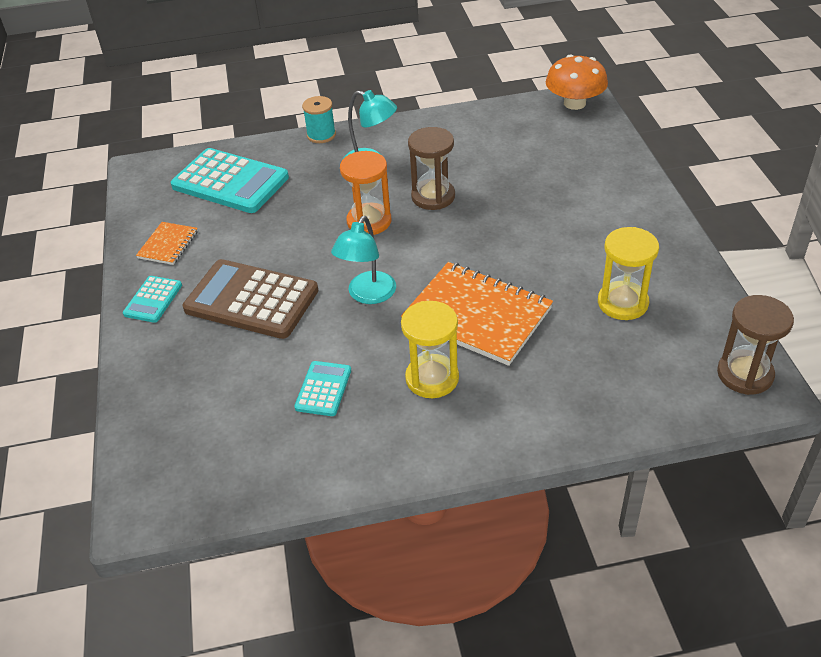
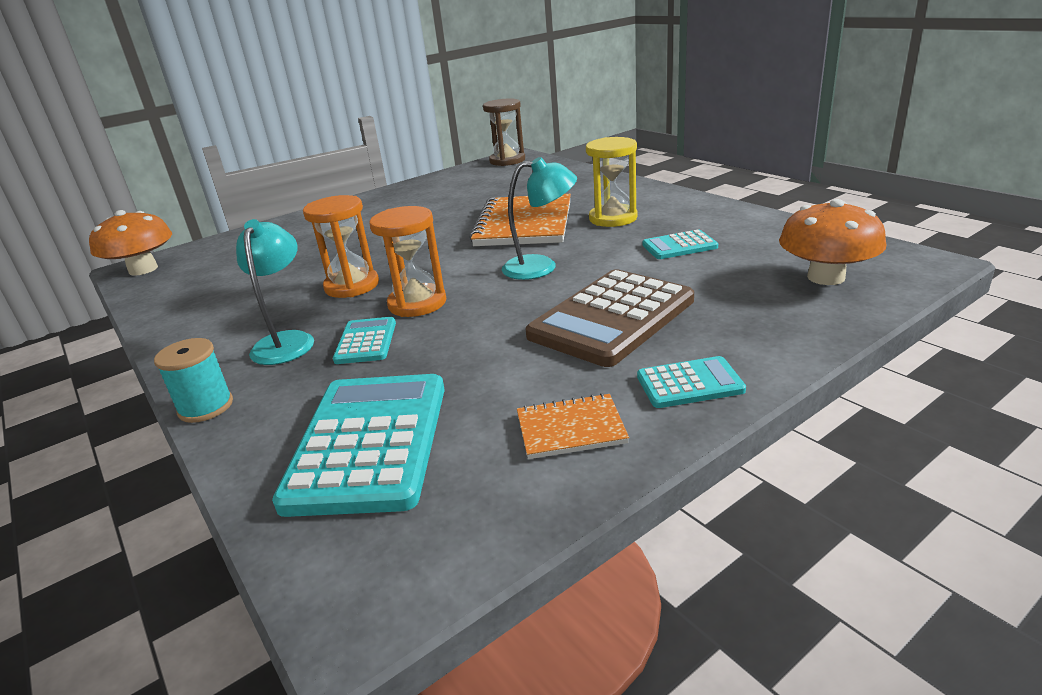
camera: 115 degrees left, 15 degrees down
brown calculator [183,259,319,339] -> brown calculator turned 45 degrees clockwise [525,269,694,367]
brown hourglass [408,127,455,210] -> orange hourglass [303,195,379,298]
yellow hourglass [598,227,659,320] -> none
none -> turquoise calculator [333,317,396,364]
none -> orange mushroom [779,199,886,285]

